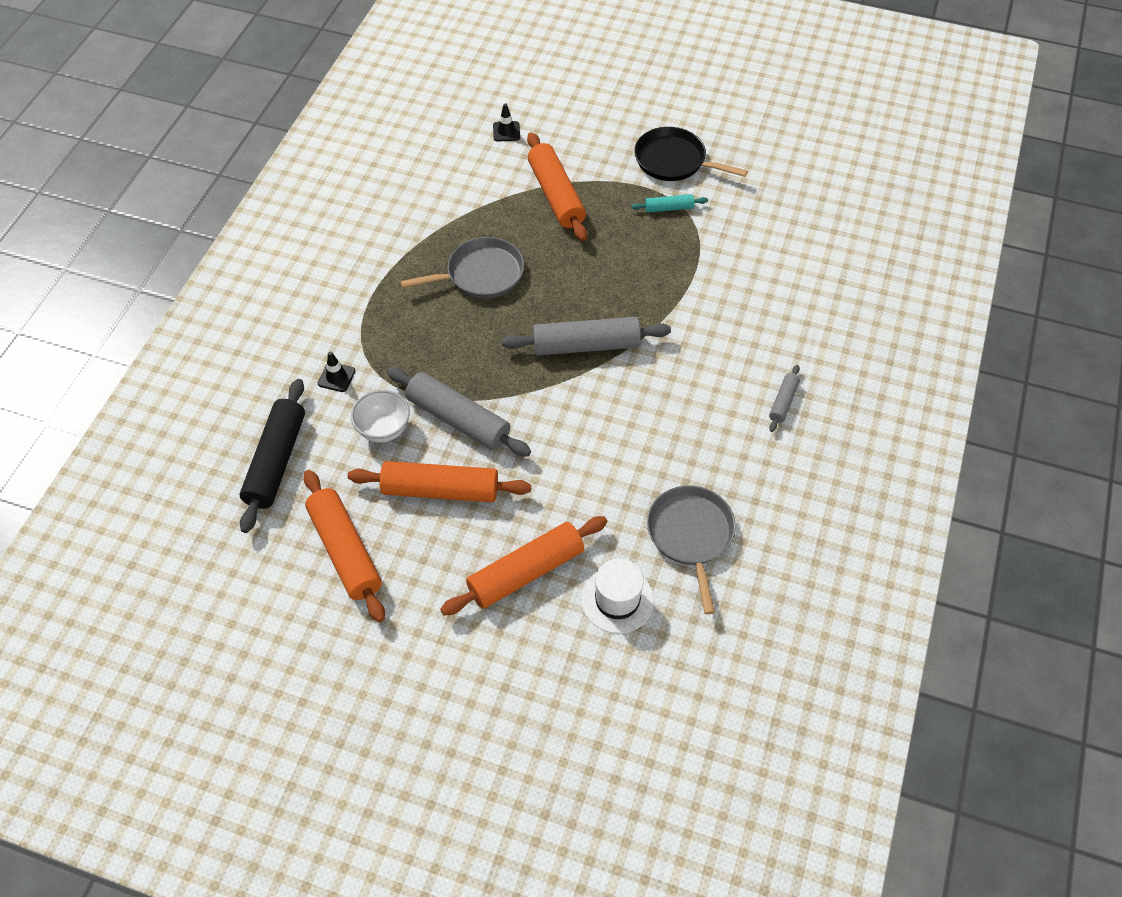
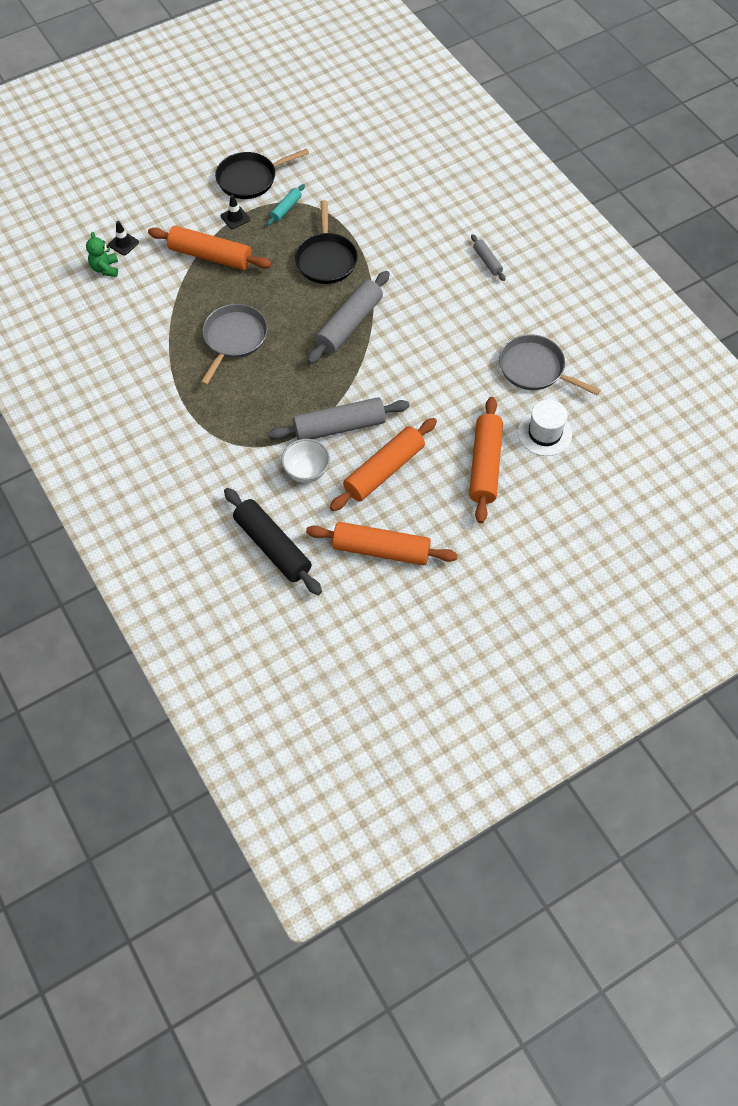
camera: 50 degrees left, 5 degrees up
black traffic cone [318,351,355,392] -> black traffic cone moved to [221,195,250,229]
none -> green teddy bear [86,232,118,277]
none -> black pan [295,200,358,284]

